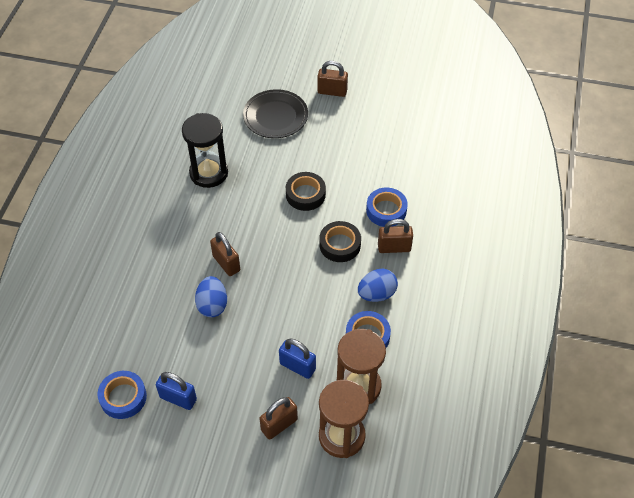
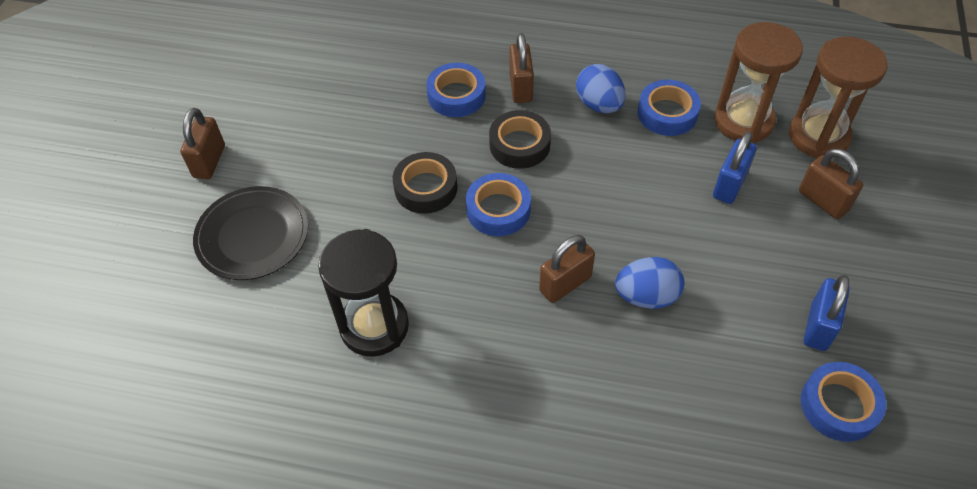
camera: 90 degrees left, 0 degrees up
none -> blue tape [466,173,531,236]

